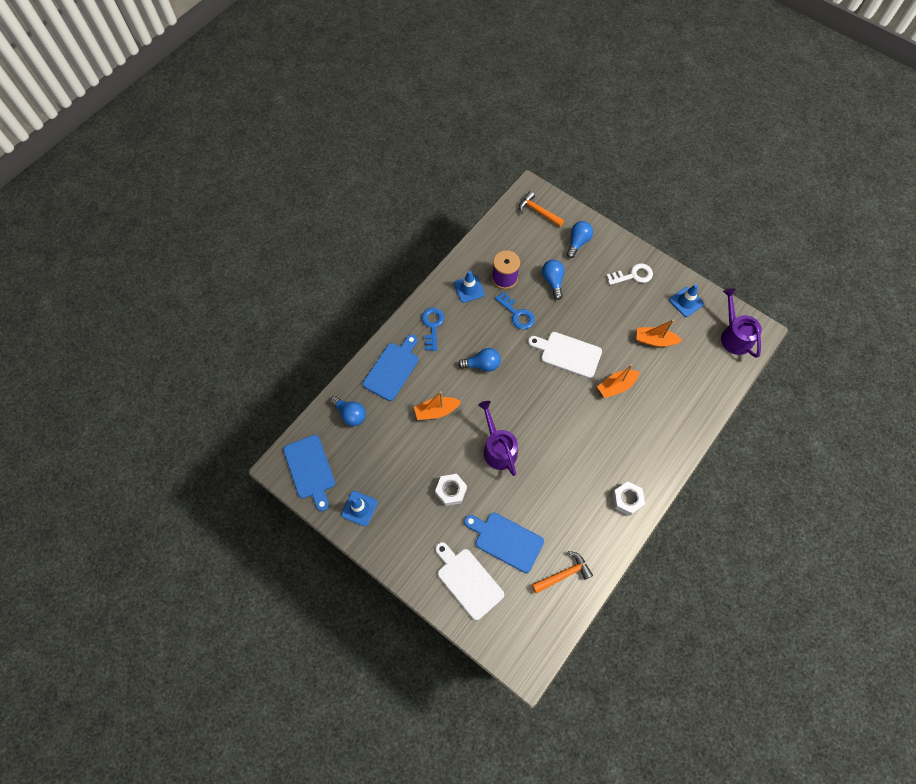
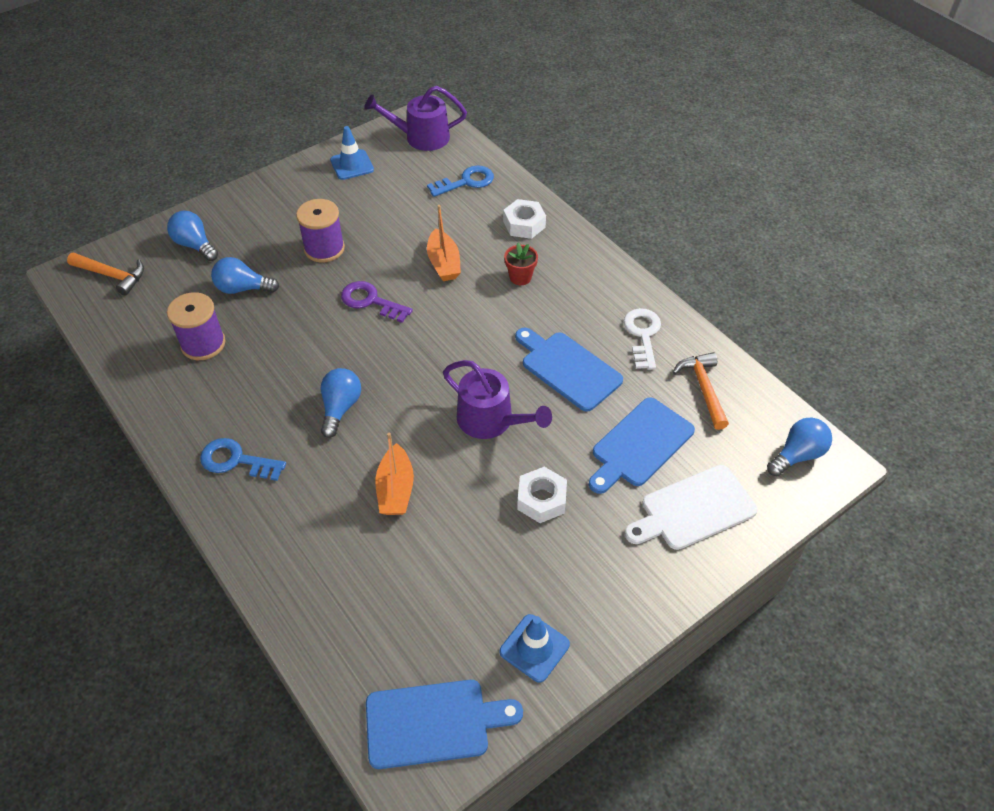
camera: 75 degrees left, 15 degrees down
blue light bulb [330,396,366,426] -> blue light bulb moved to [767,418,832,476]
blue cutting board [363,334,419,401] -> blue cutting board moved to [515,328,623,412]
blue traffic cone [454,271,485,303] -> none
purple watering can [478,401,518,476] -> purple watering can turned 135 degrees counterclockwise [443,360,552,439]
blue key [495,292,535,330] -> blue key moved to [427,165,494,197]
orange hammer [519,191,564,227] -> orange hammer turned 120 degrees counterclockwise [67,253,144,296]
white cutting board [528,332,602,378] -> purple key [341,281,413,323]
white key [606,263,653,285] -> white key moved to [624,308,661,369]
white nut [613,481,645,516] -> white nut moved to [503,199,546,239]
orange boat [636,320,682,347] -> none
none -> purple spool [296,199,345,263]
none -> red flower pot [504,243,538,285]

